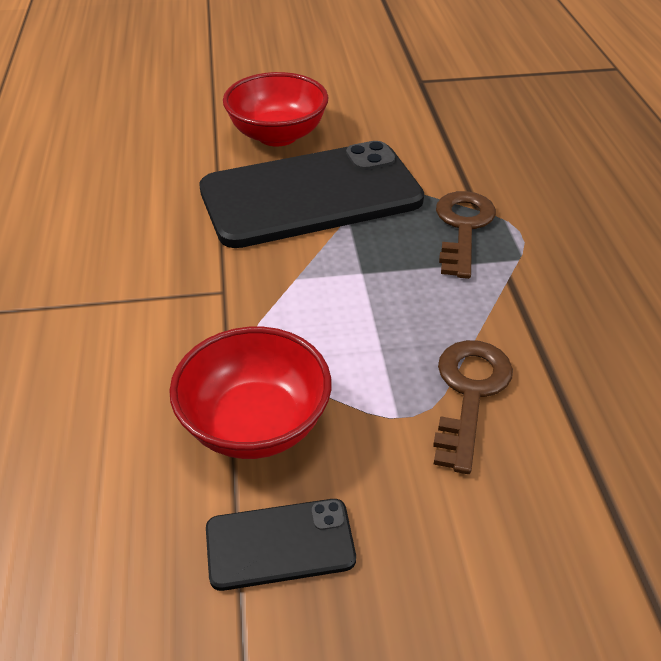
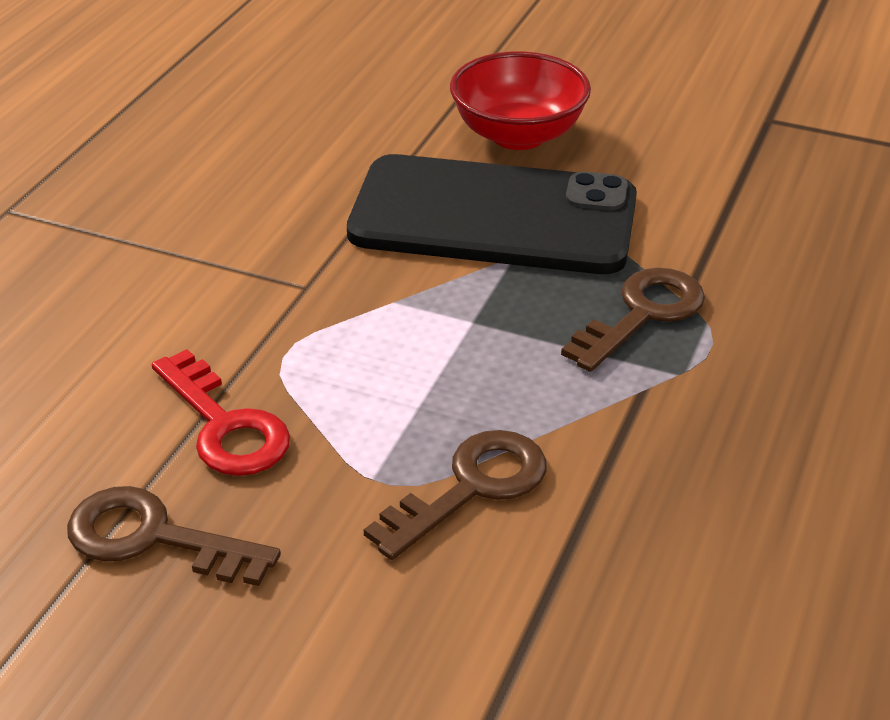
camera: 30 degrees right, 5 degrees down
red bowl [169,327,331,459] -> red key [152,349,290,476]
black phone [206,499,356,591] -> brown key [67,486,281,586]

